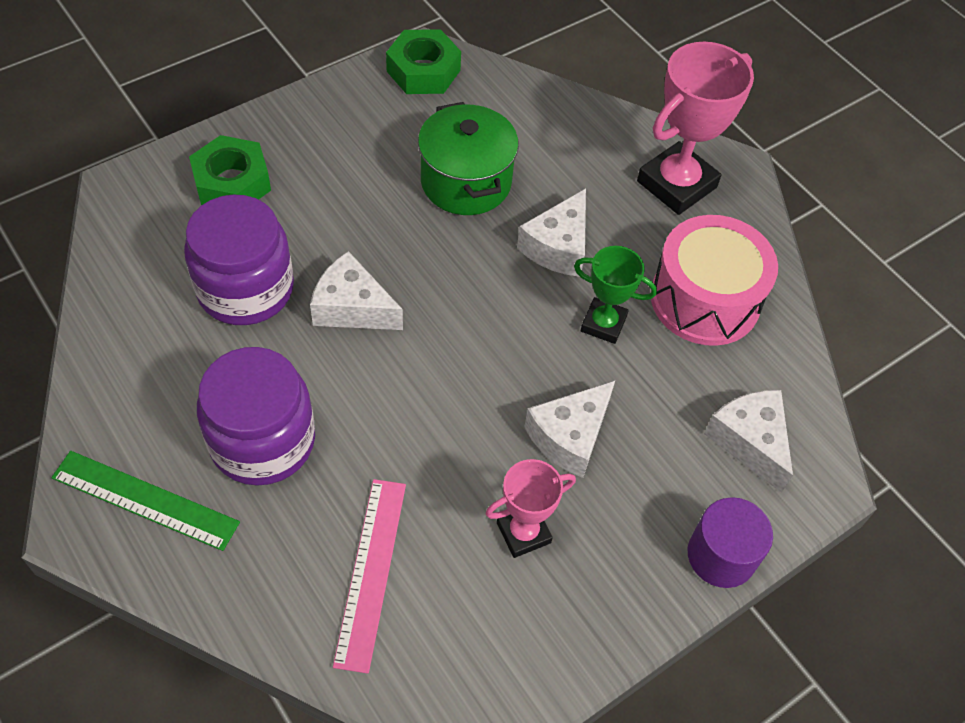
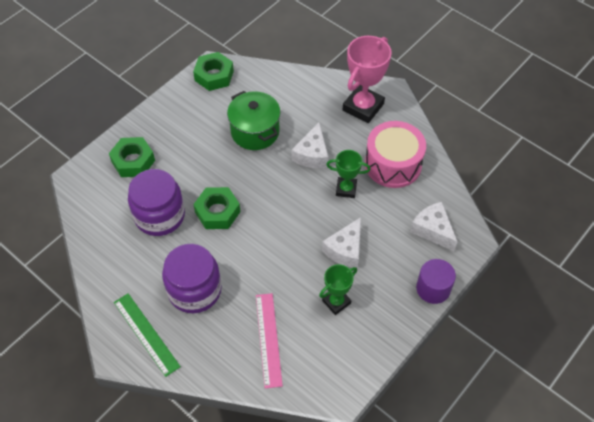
camera: 10 degrees left, 0 degrees up
green ruler [51,451,240,551] -> green ruler turned 45 degrees clockwise [114,293,181,377]
white cheese [310,251,403,330] -> green nut [193,187,240,229]
pink trophy [485,459,576,558] -> green trophy [319,264,357,315]

